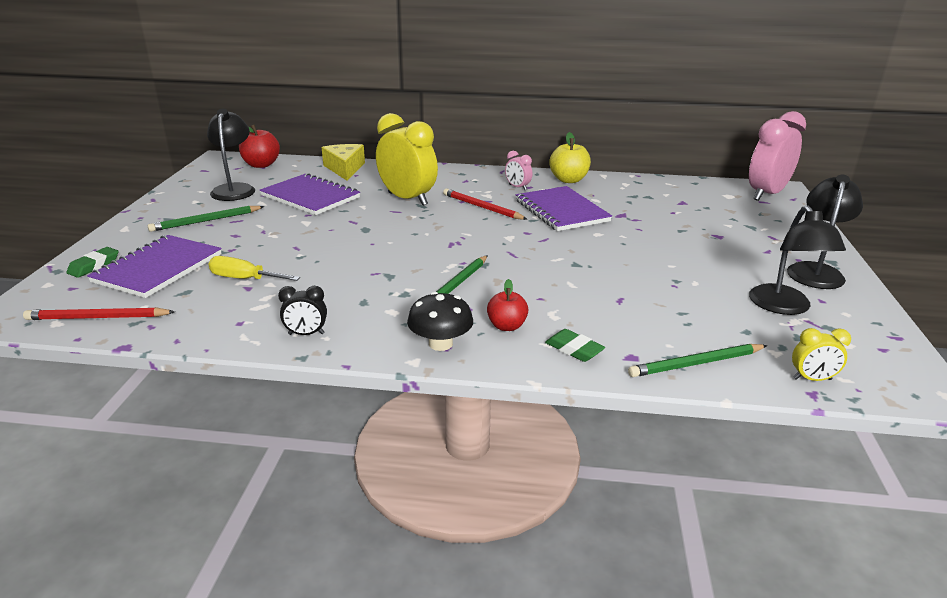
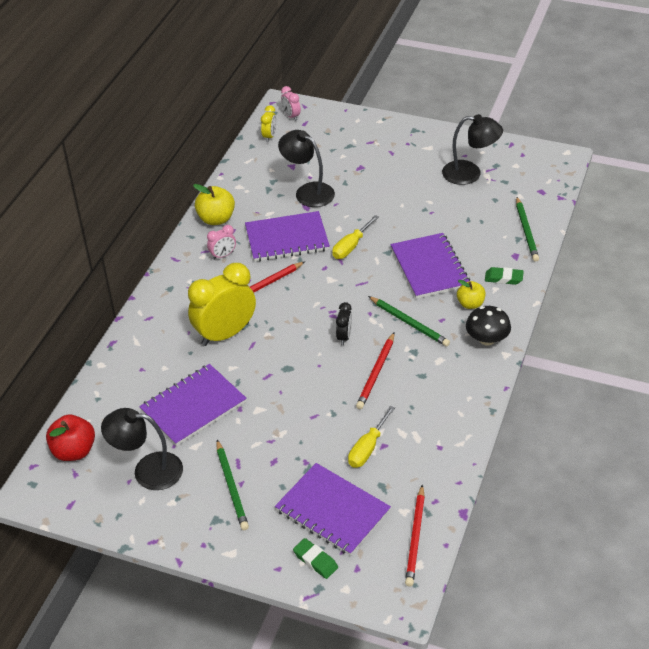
camera: 75 degrees left, 15 degrees up
black clock [278,286,327,335] -> black clock moved to [336,302,352,345]
yellow cheese [321,144,365,180] -> none
red apple [487,279,529,331] -> yellow apple [457,280,486,309]
green eraser [545,329,605,362] -> green eraser turned 45 degrees clockwise [485,267,524,285]
pink clock [749,111,806,201] -> pink clock [281,86,301,121], size x0.46
black lamp [787,175,863,289] -> black lamp moved to [278,130,335,207]
yellow clock [792,328,851,381] -> yellow clock moved to [261,105,277,142]
none -> yellow screwdriver [332,215,378,259]
none -> red pencil [356,333,394,409]
none -> purple notebook [391,233,470,299]

